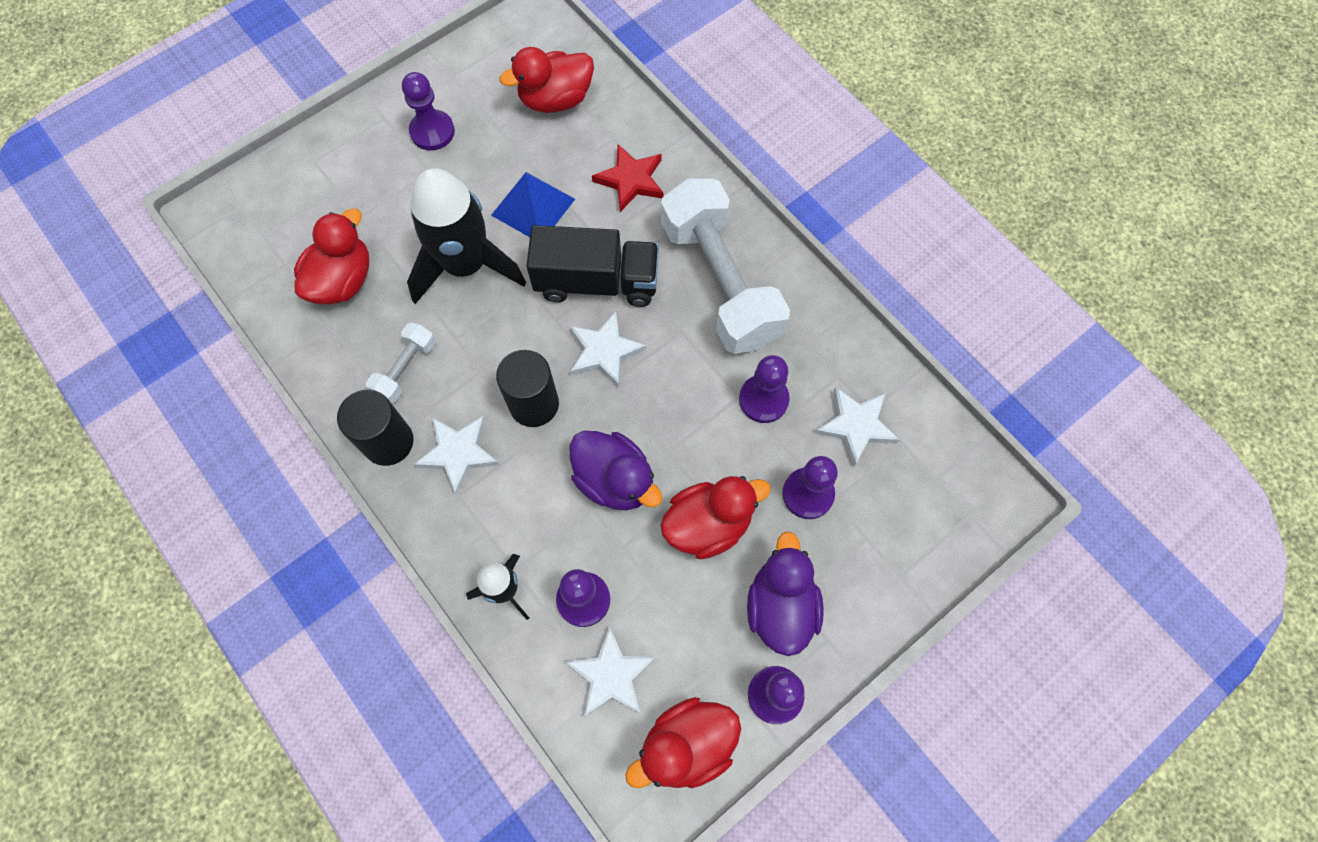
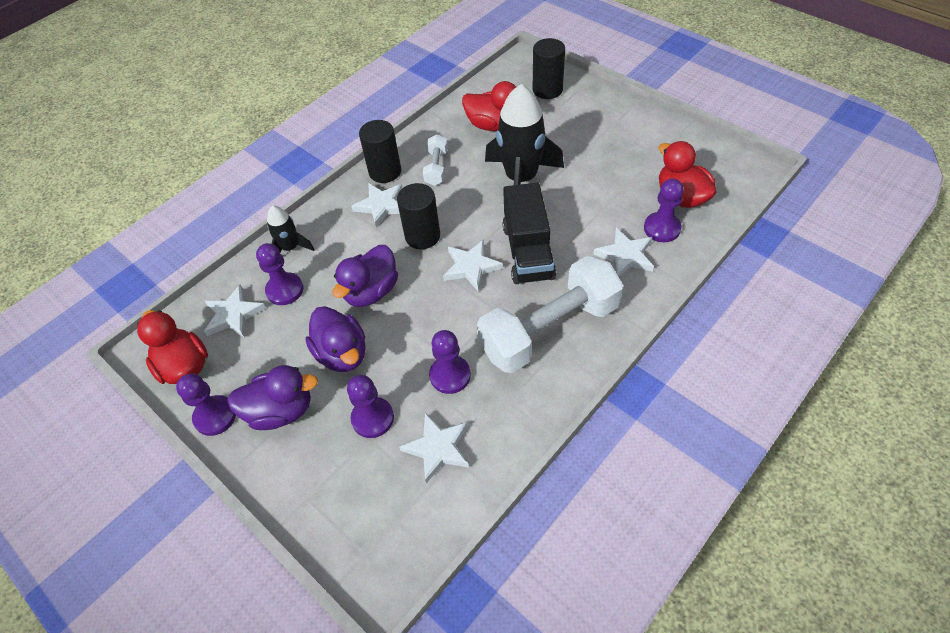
camera: 85 degrees right, 15 degrees down
white dumbbell [366,322,436,404] -> white dumbbell turned 75 degrees clockwise [423,134,448,186]
purple pawn [402,72,455,151] -> purple pawn moved to [644,179,684,242]
blue pyramid [491,172,575,237] -> none
red star [592,144,664,212] -> white star [593,228,654,277]
red duck [660,476,771,559] -> purple duck [305,306,366,372]
none -> black cylinder [532,38,565,99]

